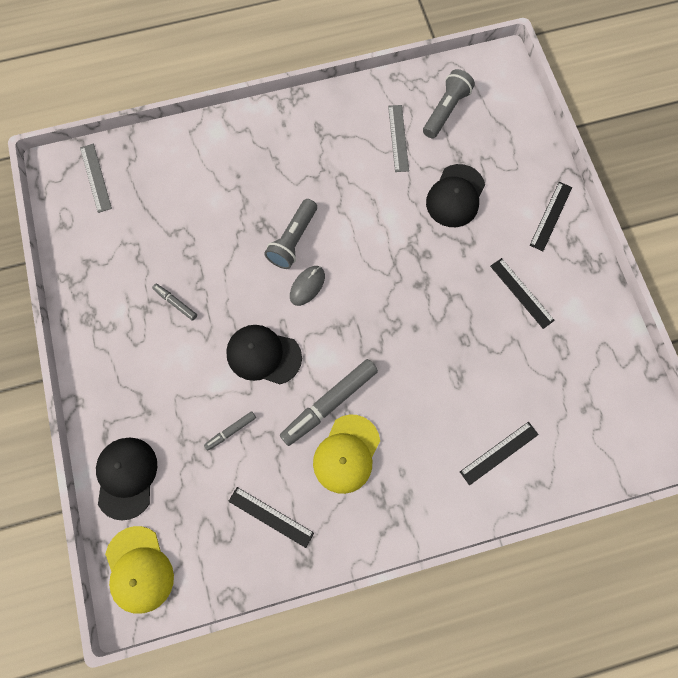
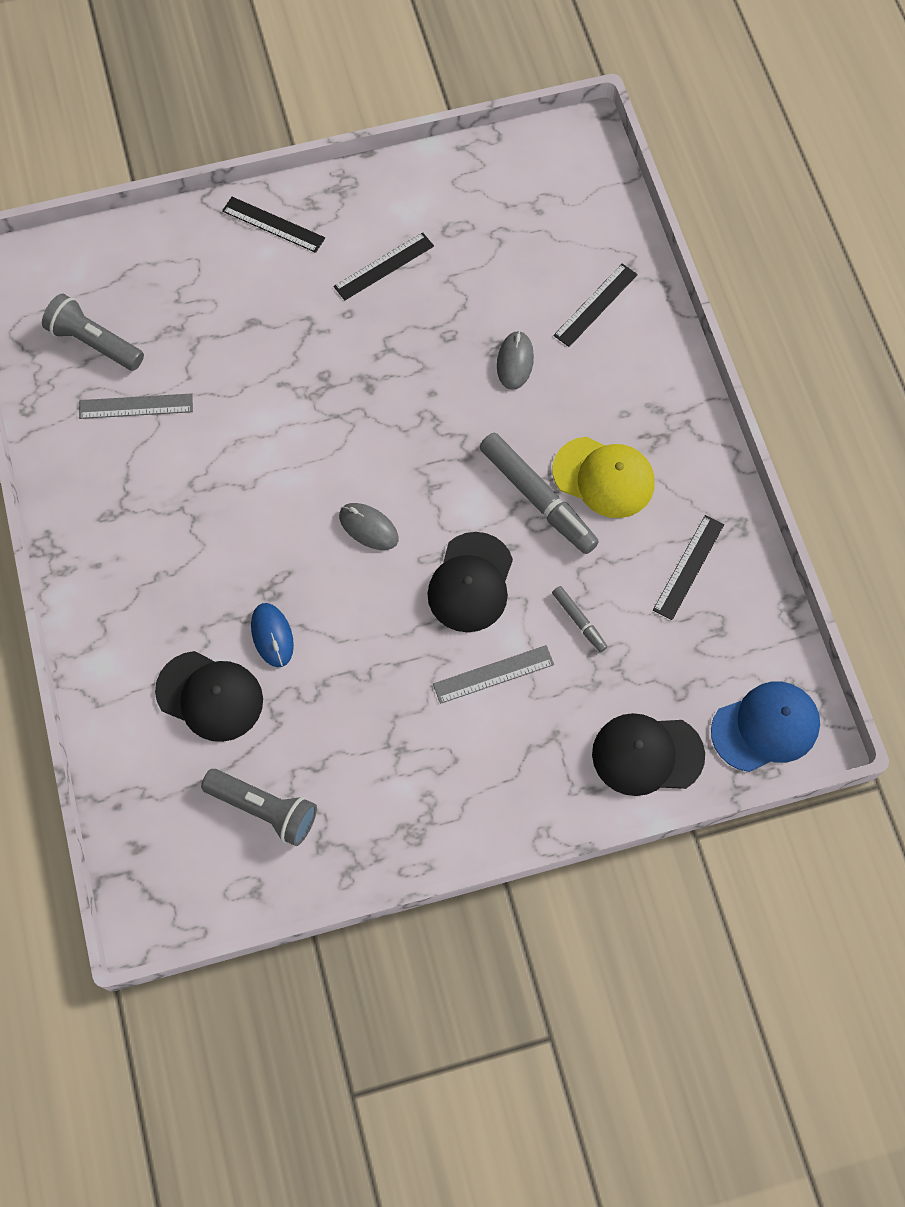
camera: 90 degrees left, 5 degrees down
grey ruler [80,144,112,213] -> grey ruler moved to [433,645,554,704]
yellow cap [105,526,174,613] -> blue cap [711,682,820,772]
grey marker [152,284,197,321] -> none
grey flashlight [264,199,317,269] -> grey flashlight moved to [201,769,317,846]
black cap [426,164,485,227] -> black cap moved to [155,651,263,742]
black ruler [460,422,539,485] -> black ruler turned 75 degrees clockwise [553,264,638,347]
none -> blue mouse [251,603,294,667]
none -> grey mouse [497,331,534,390]

